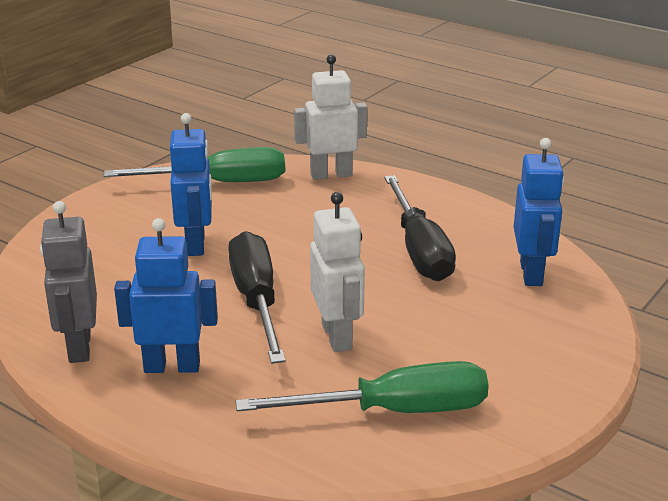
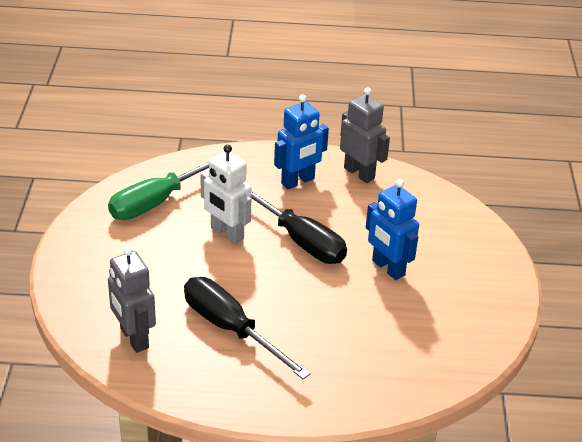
camera: 145 degrees right, 10 degrees up
green screwdriver [104,147,285,182] -> none
white robot [294,55,367,180] -> none
blue robot [514,138,564,286] -> grey robot [108,246,156,353]

